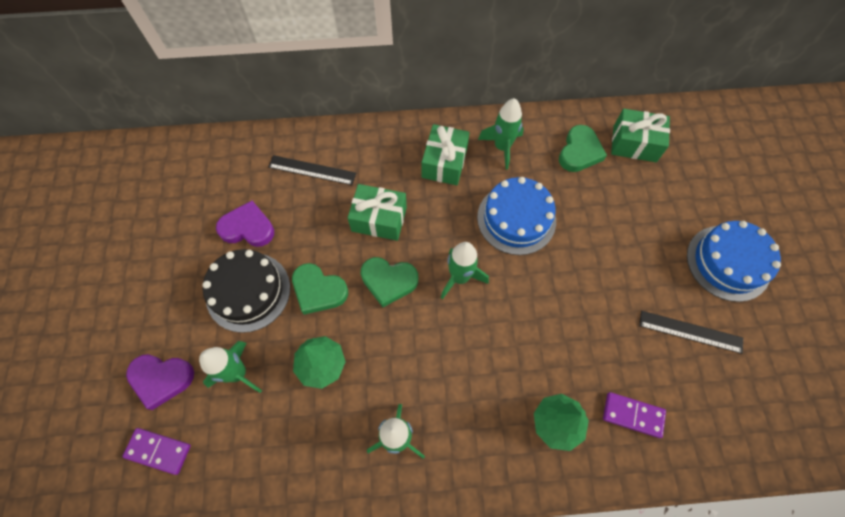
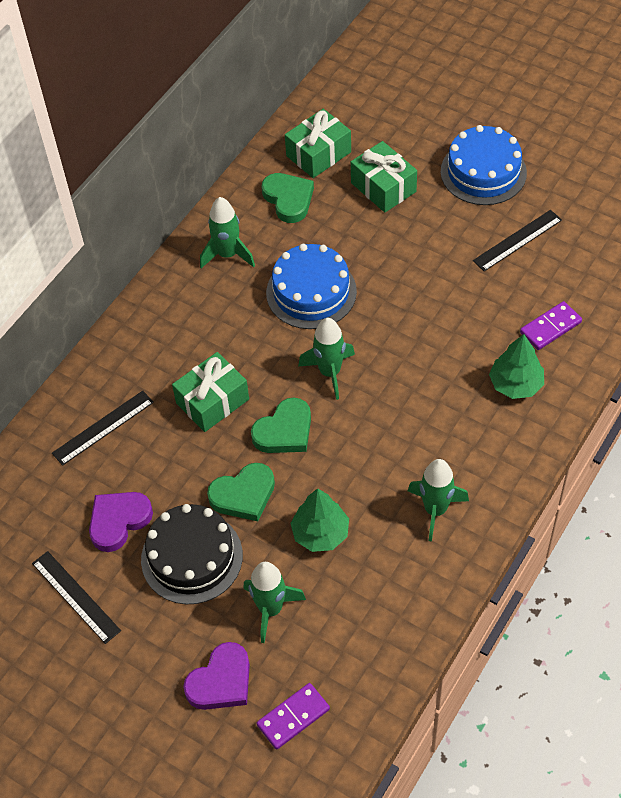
camera: 50 degrees left, 10 degrees down
green gift [422,124,470,185] -> green gift moved to [351,141,417,212]
none -> black ruler [32,551,121,644]

